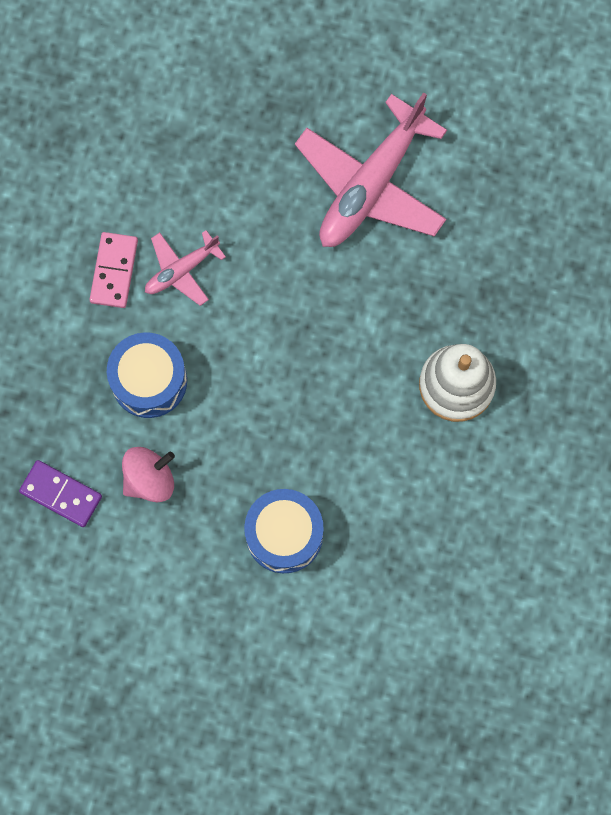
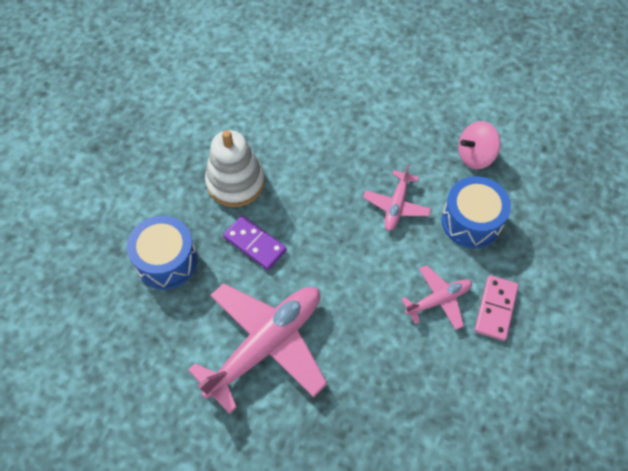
camera: 170 degrees left, 15 degrees down
purple domino [19,460,102,527] -> purple domino moved to [223,215,287,270]
blue drum [244,489,324,573] -> blue drum moved to [127,216,198,289]
none -> pink plane [363,164,431,231]

